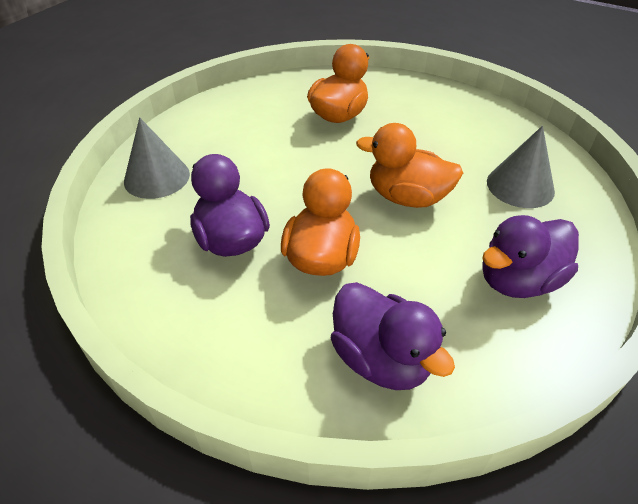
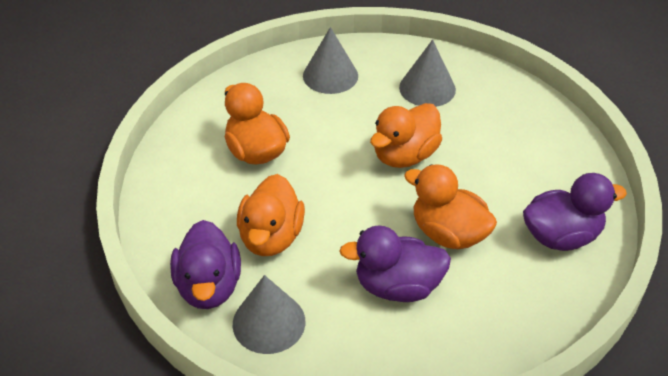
camera: 65 degrees left, 0 degrees up
purple duck [482,215,579,298] -> purple duck moved to [170,220,241,309]
none -> orange duck [237,174,305,256]
none -> grey cone [303,27,358,94]

